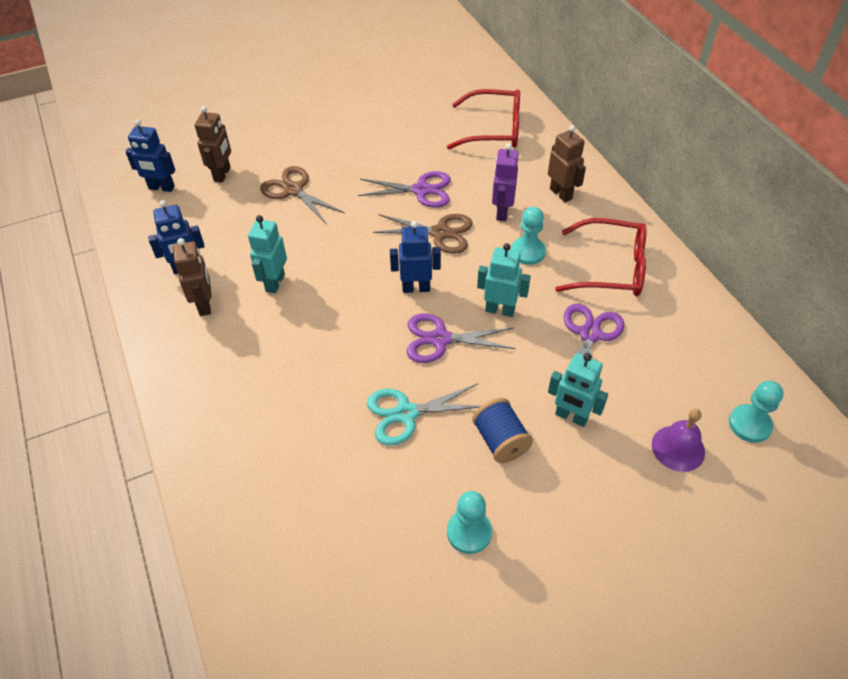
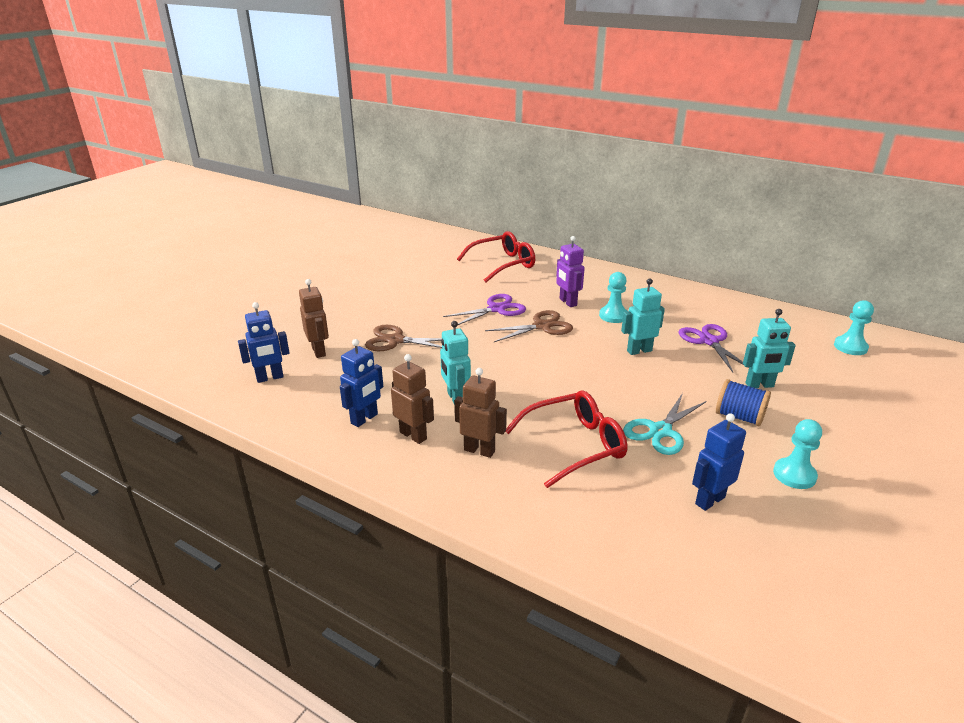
camera: 35 degrees left, 20 degrees down
blue robot [390,221,441,293] -> blue robot moved to [692,413,746,511]
purple scissors [407,314,516,363] -> none
brown robot [548,125,586,202] -> brown robot moved to [455,368,507,458]
red glasses [555,218,646,296] -> red glasses moved to [505,390,627,488]
purple bell [652,409,705,472] -> none

